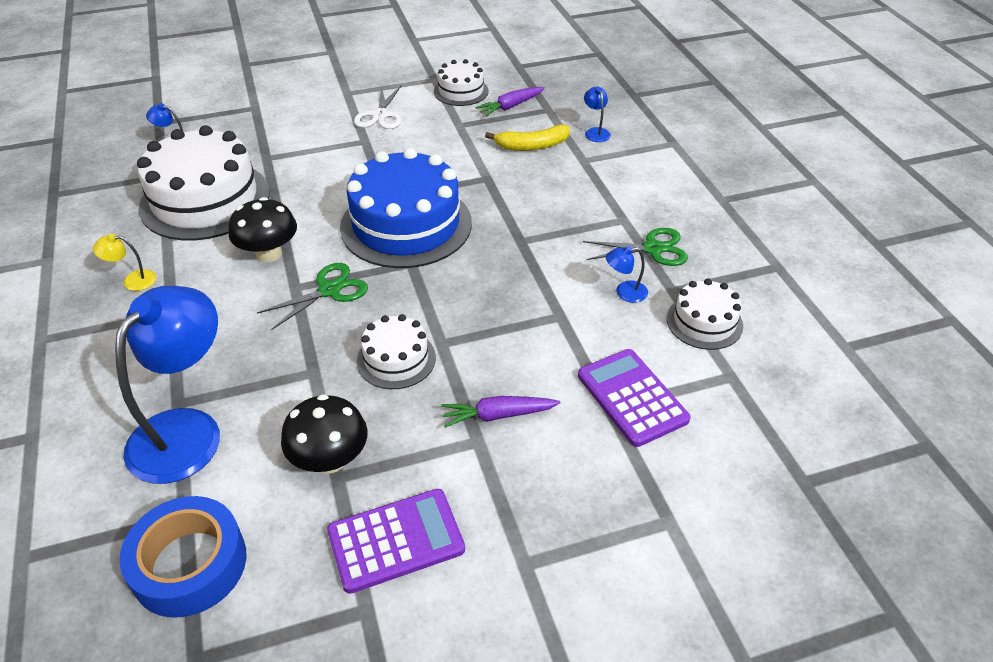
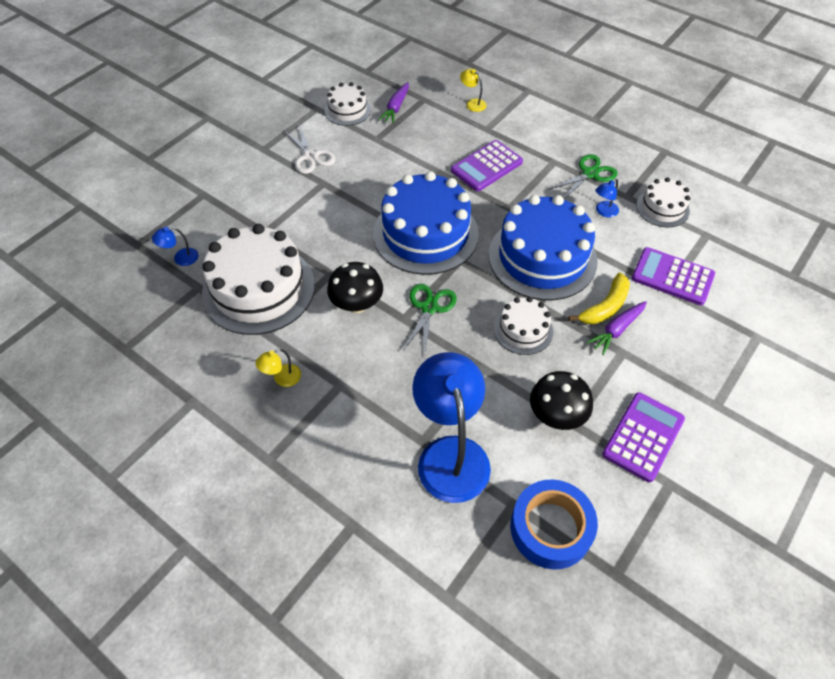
camera: 35 degrees left, 10 degrees up
yellow banana [485,124,570,151] -> yellow banana moved to [568,273,630,324]
blue lamp [584,87,611,142] -> yellow lamp [460,69,486,112]
none -> purple calculator [451,140,523,191]
none -> blue cake [489,195,598,300]

